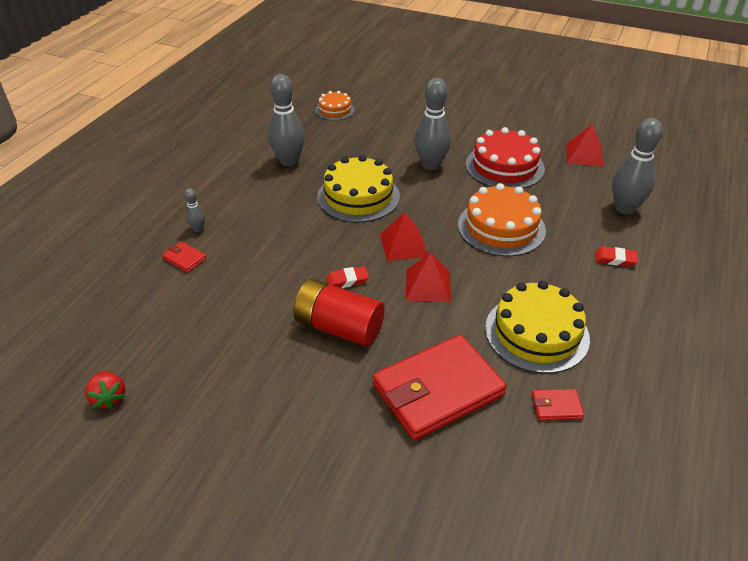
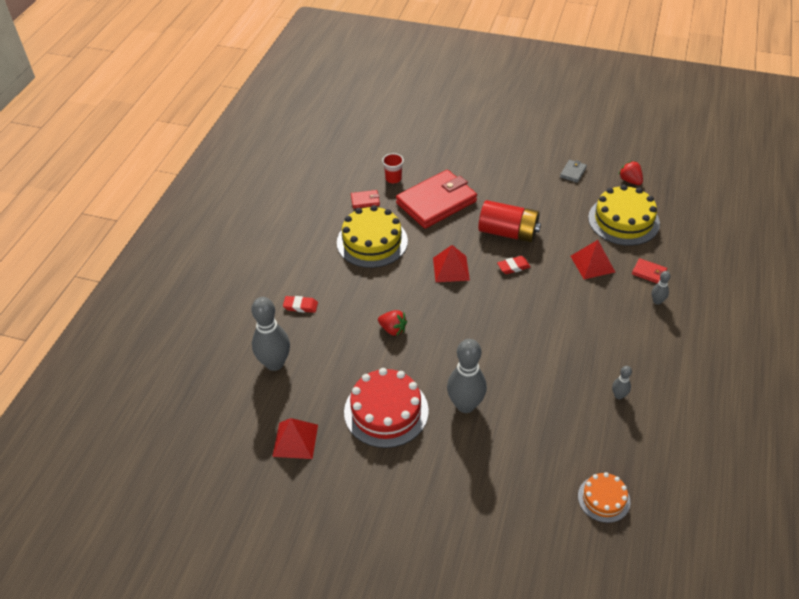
camera: 175 degrees right, 5 degrees up
grey bowling pin [268,74,305,166] -> grey bowling pin [612,366,632,399], size x0.47
yellow cake [317,155,400,223] -> yellow cake moved to [588,184,660,245]
red pyramid [380,213,428,261] -> red pyramid moved to [570,240,615,279]
orange cake [458,183,546,256] -> red strawberry [378,310,407,336]
none -> red cup [382,153,404,183]
none -> grey wallet [560,160,587,183]

